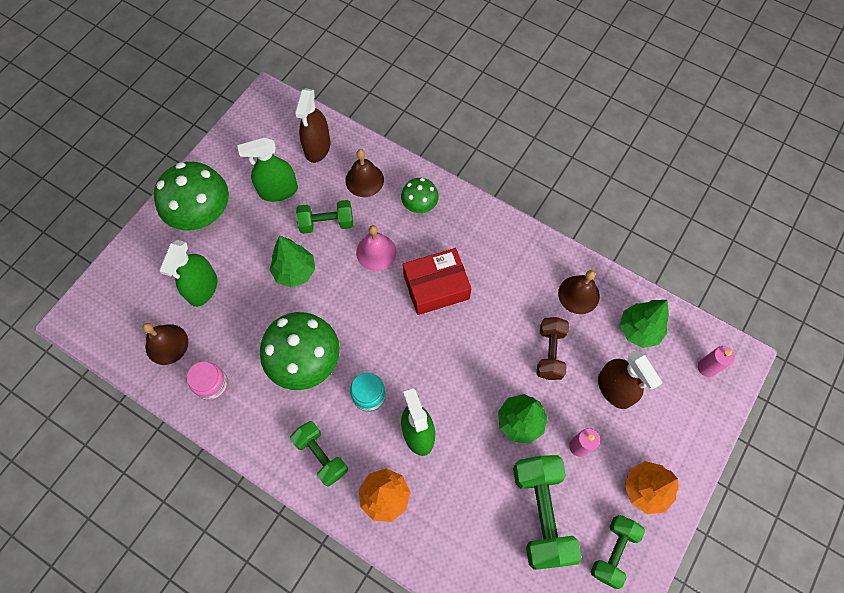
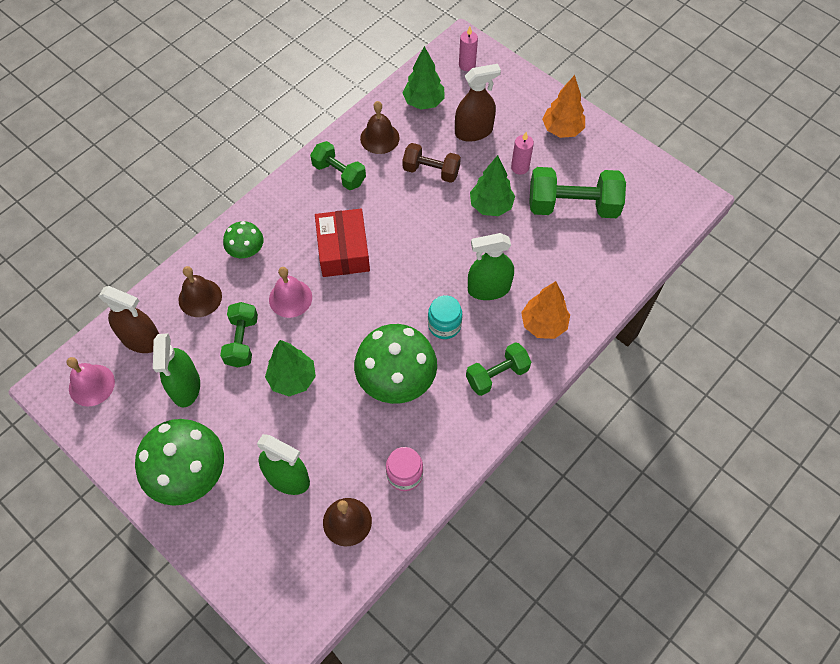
camera: 80 degrees left, 5 degrees down
green dumbbell [591,515,645,589] -> green dumbbell moved to [310,141,366,190]
none -> pink bell [67,357,115,407]

